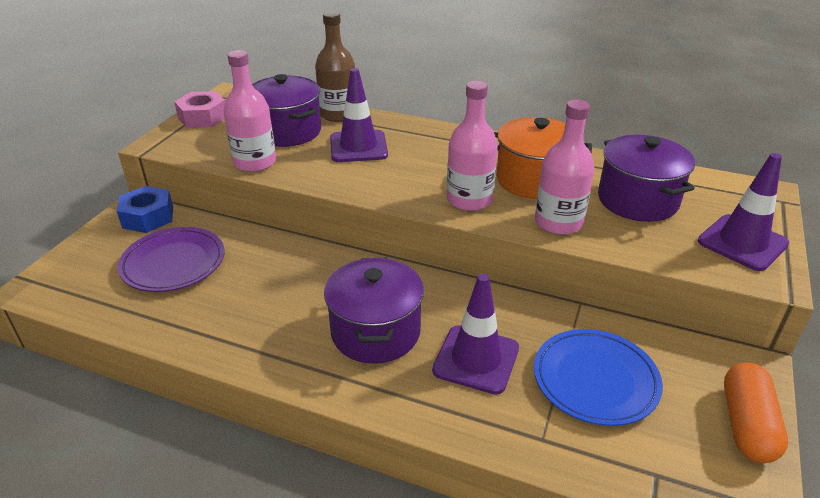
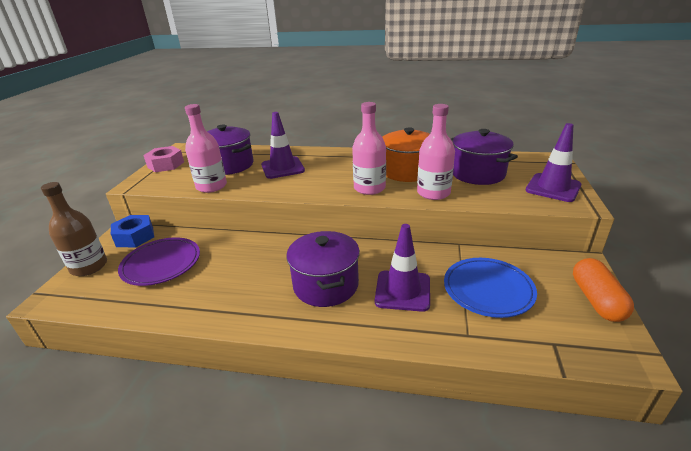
camera: 10 degrees left, 5 degrees down
brown bottle [315,11,355,122] -> brown bottle moved to [41,182,107,276]

